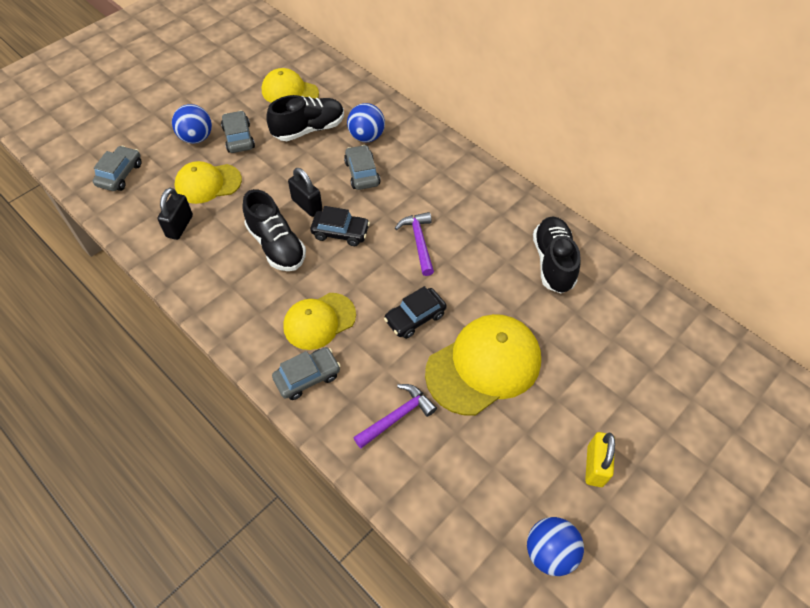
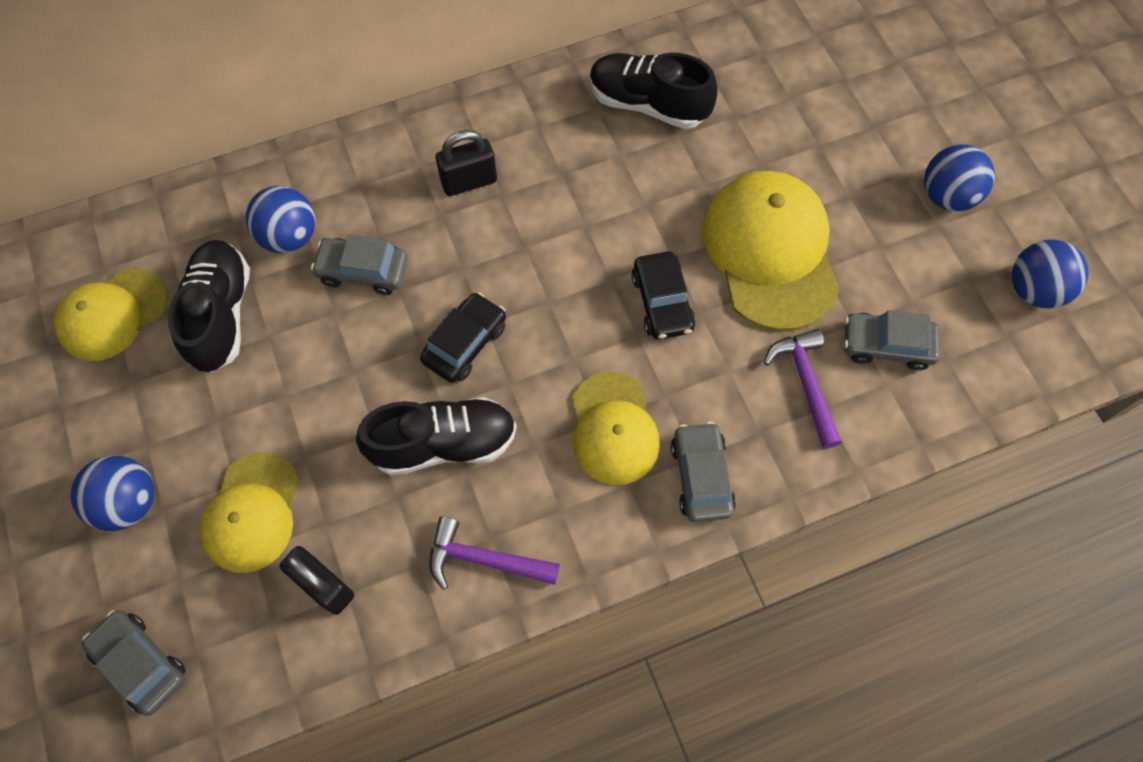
camera: 65 degrees left, 10 degrees up
grey car [221,111,255,153] -> grey car moved to [844,310,940,370]
black padlock [288,168,322,217] -> black padlock moved to [435,130,497,196]
purple hammer [395,212,434,276] -> purple hammer moved to [429,517,560,590]
yellow padlock [585,432,615,487] -> blue ball [924,144,995,211]

